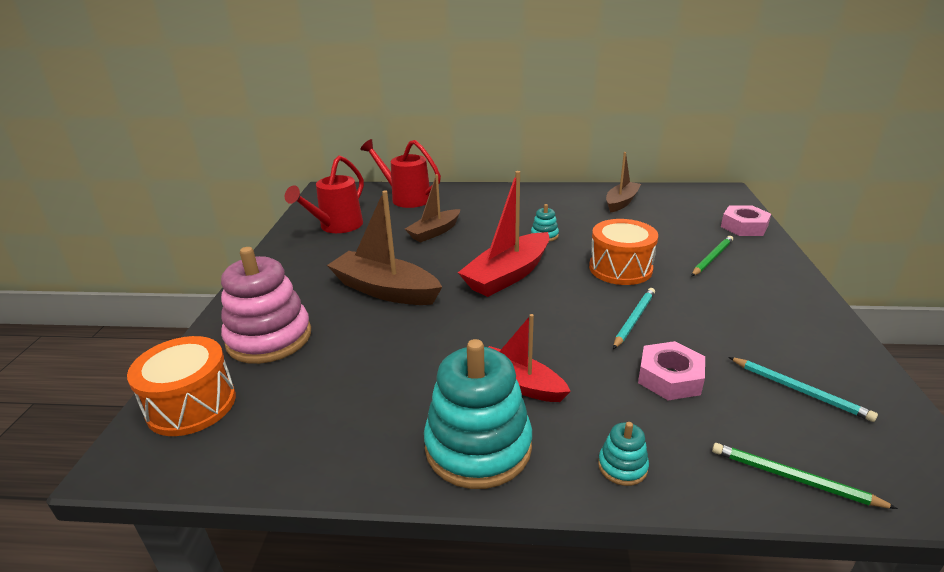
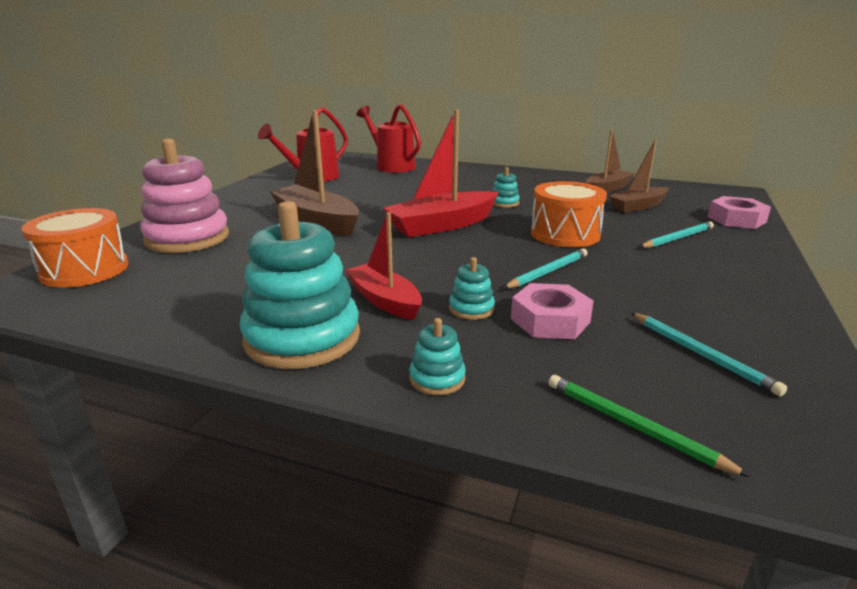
camera: 15 degrees right, 5 degrees down
brown boat [405,174,460,242] -> brown boat moved to [609,140,669,213]
green pencil [691,236,733,276] -> turquoise pencil [640,221,714,248]
none -> turquoise stacking toy [449,257,495,320]

